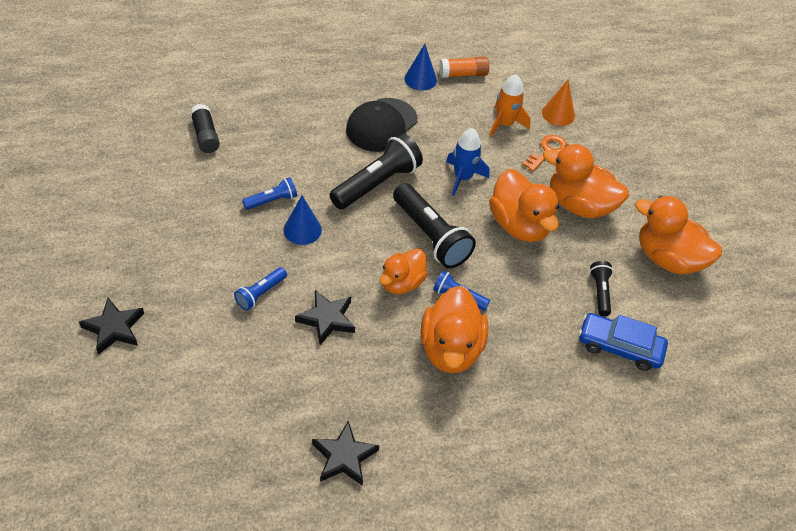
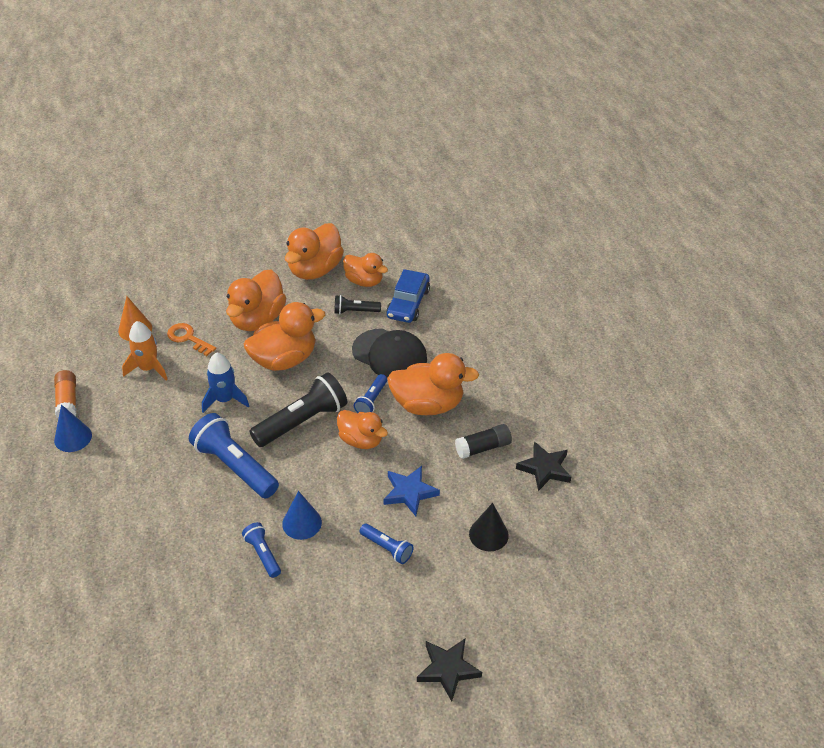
camera: 90 degrees left, 5 degrees down
black glue stick [190,104,220,153] -> black glue stick moved to [455,424,512,459]
black star [295,290,355,345] -> blue star [384,466,440,516]
black flashlight [329,133,423,209] -> blue flashlight [189,413,279,499]
black cap [346,98,418,152] -> black cap moved to [352,329,427,378]
none -> orange duck [343,253,388,287]
none -> black cone [469,503,509,551]

